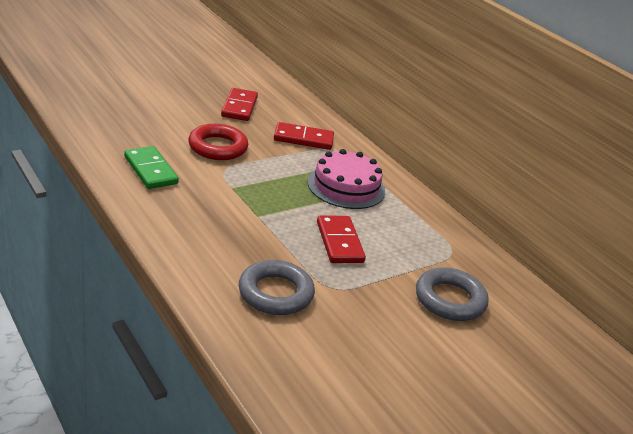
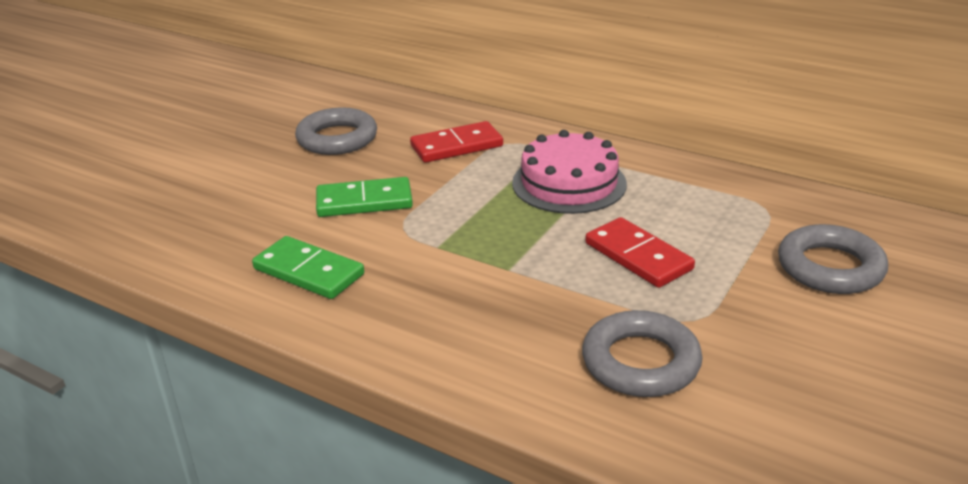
camera: 20 degrees left, 0 degrees up
red ring [188,124,249,160] -> green domino [316,177,413,217]
red domino [221,88,258,121] -> grey ring [295,107,377,155]

